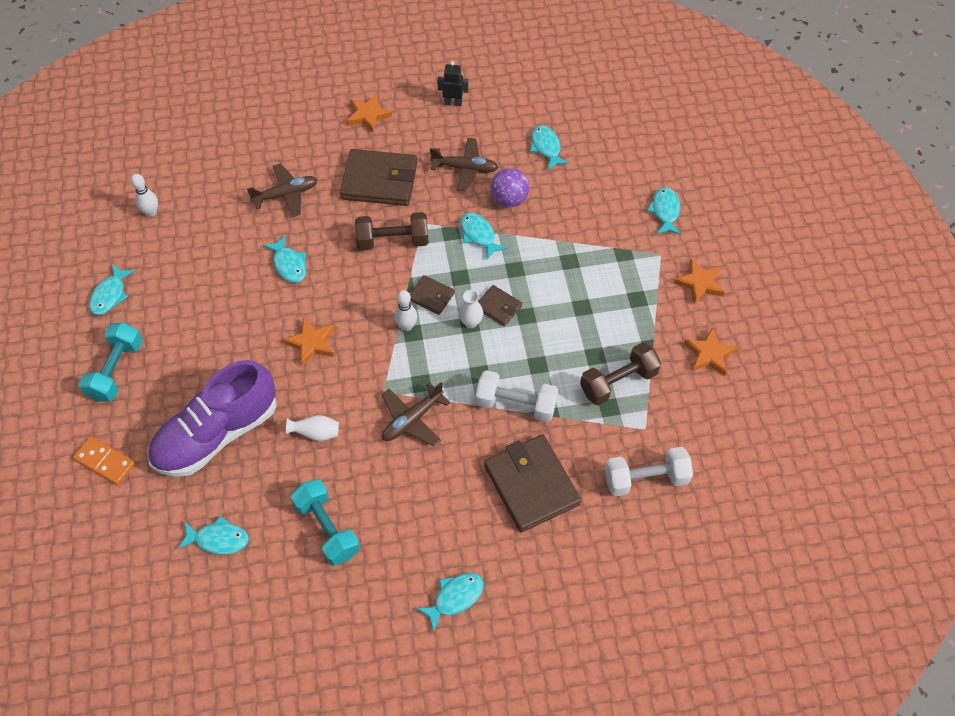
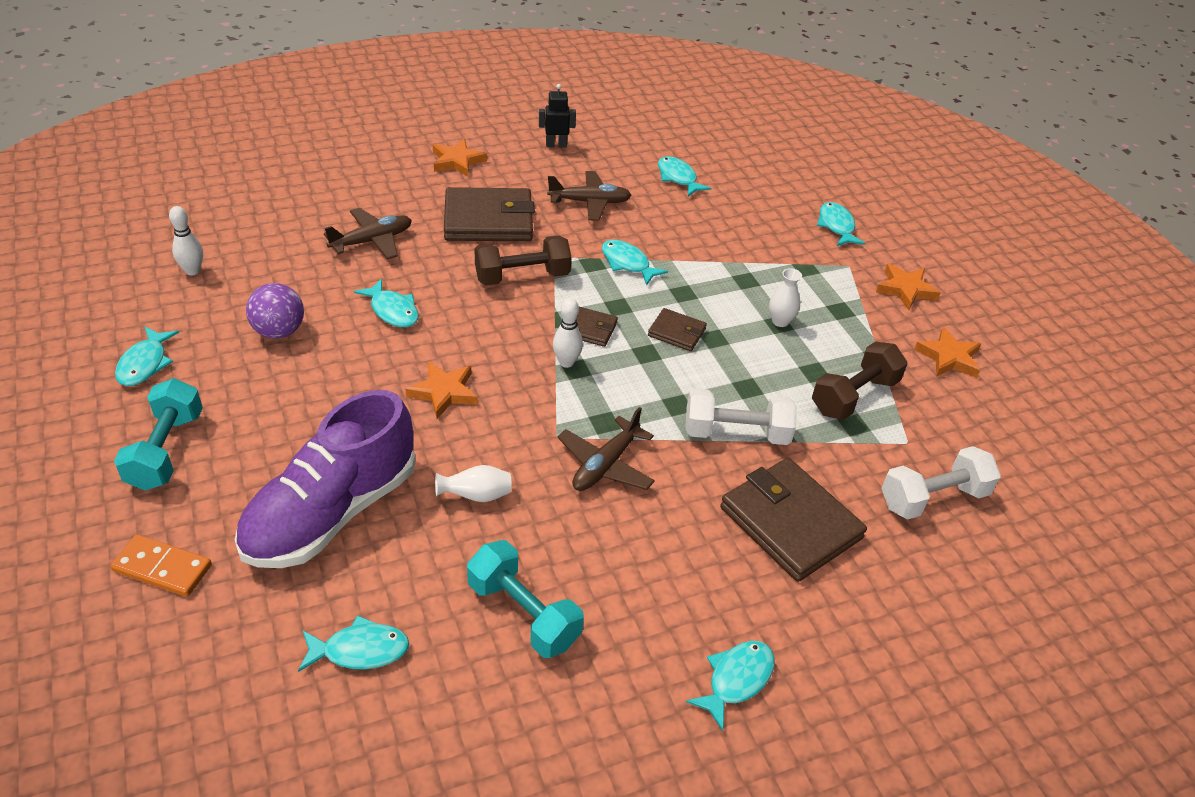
camera: 15 degrees left, 15 degrees down
white vase [459,290,483,328] -> white vase moved to [769,268,802,327]
purple ball [491,168,529,207] -> purple ball moved to [246,283,304,339]

